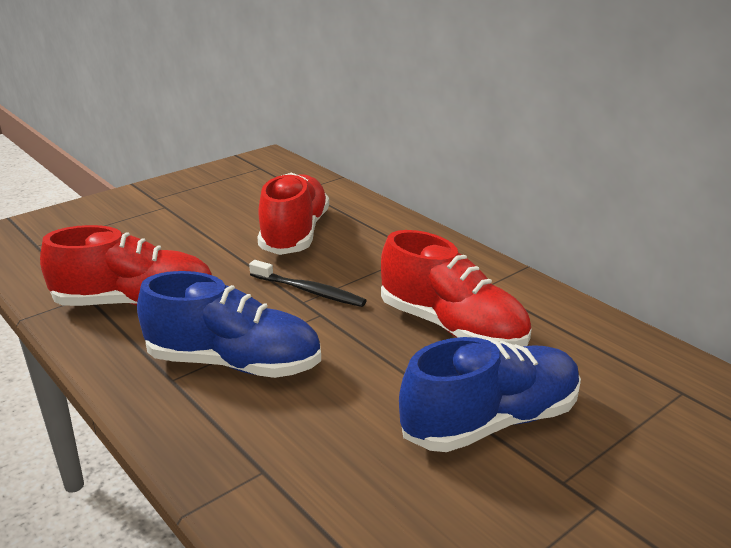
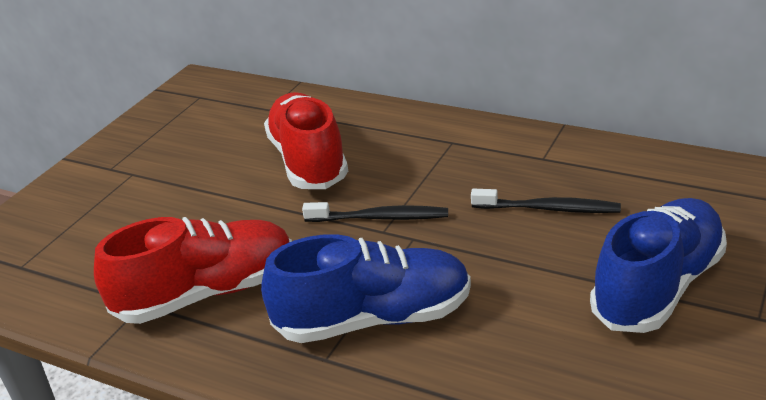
camera: 20 degrees left, 5 degrees up
red shoe [381,230,532,347] -> black toothbrush [471,189,621,213]

